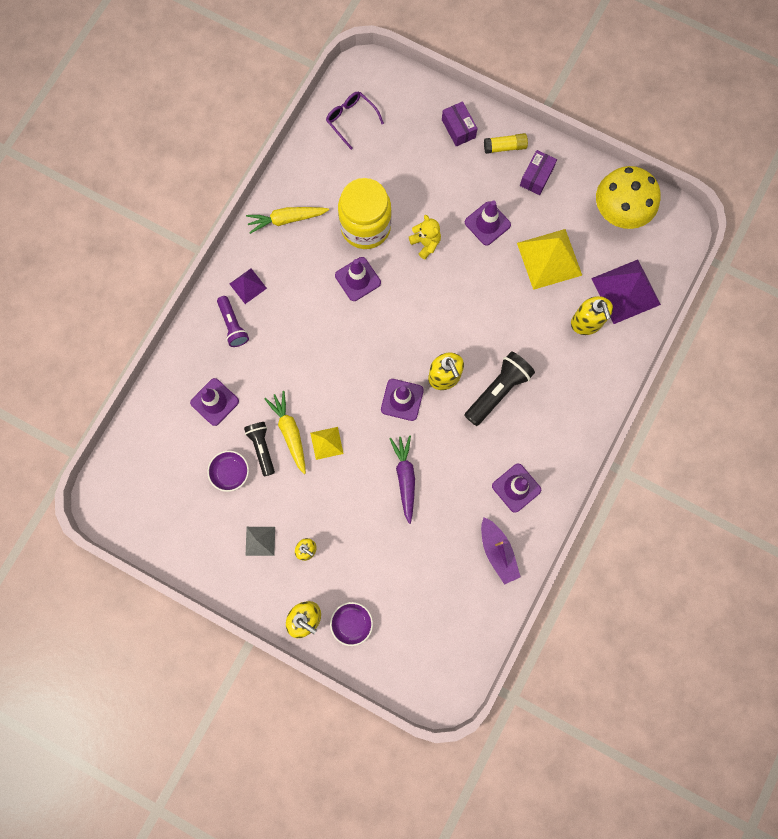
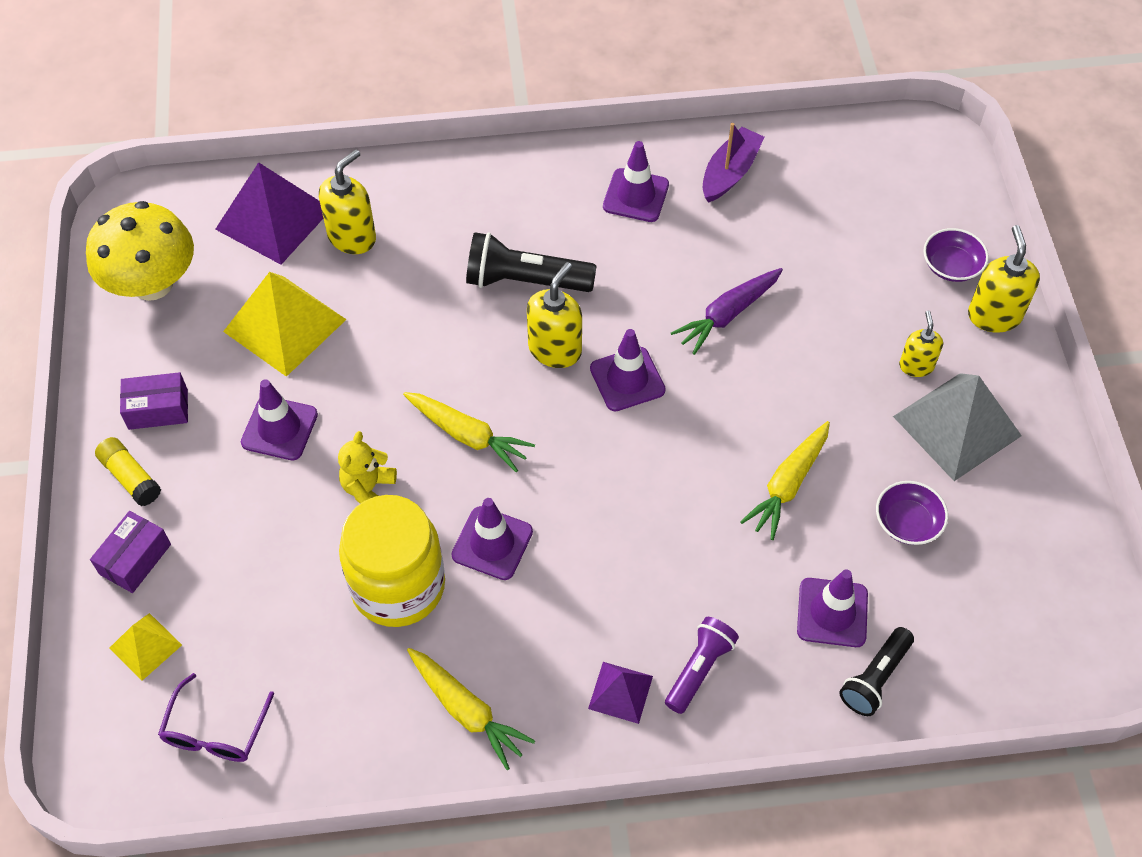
camera: 125 degrees left, 20 degrees down
black flashlight [244,422,275,477] -> black flashlight moved to [839,627,914,716]
grey pyramid [245,527,275,556] -> grey pyramid [893,373,1022,481], size x1.91
yellow pyramid [310,427,344,460] -> yellow pyramid moved to [109,613,182,681]
none -> yellow carrot [403,392,535,472]

